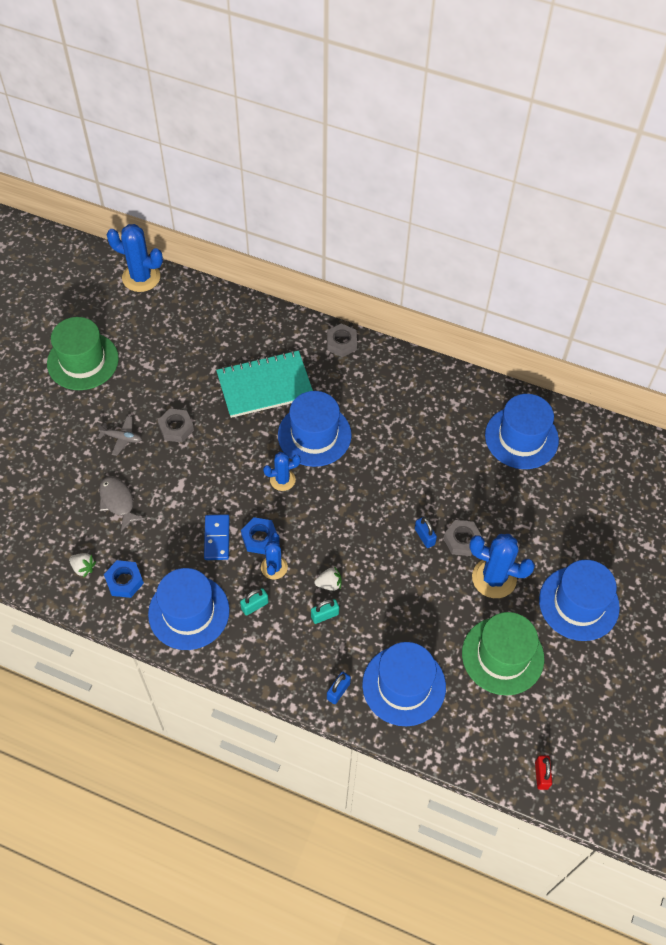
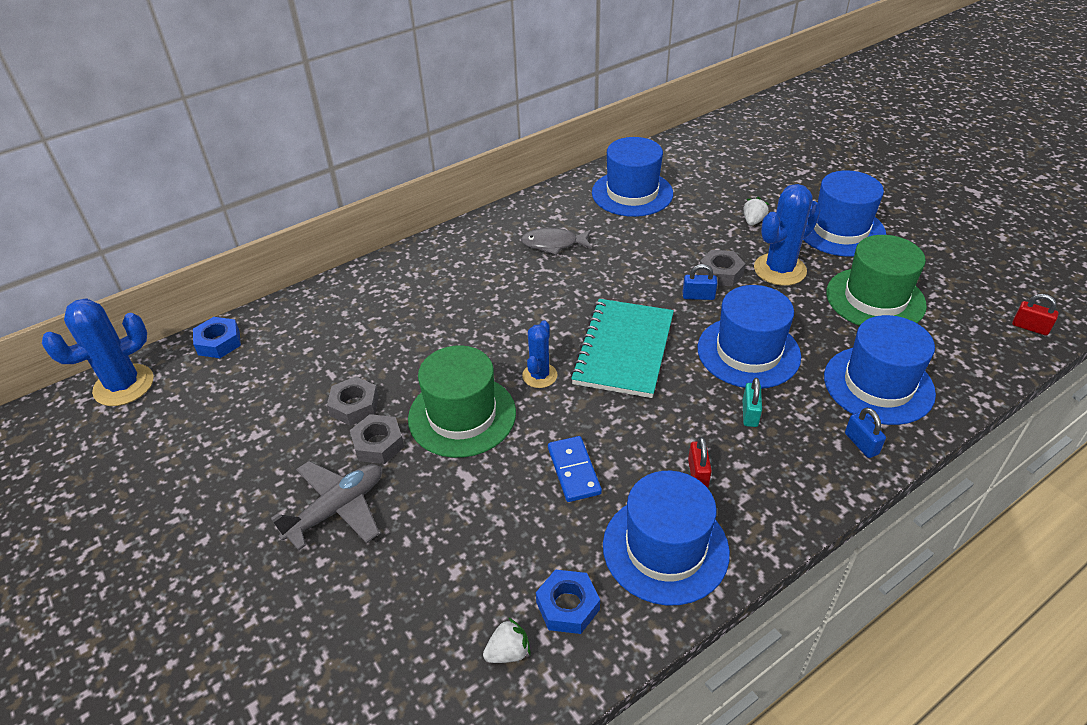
camera: 55 degrees left, 15 degrees down
green hat [47,317,119,390] -> green hat moved to [408,345,516,458]
grey plane [97,416,142,456] -> grey plane [271,461,382,550], size x1.65
grey fish [99,476,145,531] -> grey fish moved to [521,228,592,255]
blue domino [204,514,230,560] -> blue domino turned 45 degrees clockwise [548,436,602,502]
turquoise notebook [216,351,313,418] -> turquoise notebook moved to [570,299,674,398]
turquoise padlock [240,588,269,616] -> red padlock [688,437,712,488]
blue nut [241,517,277,554] -> blue nut moved to [193,317,241,358]
blue cactus [261,533,288,579] -> none
blue hat [278,391,352,467] -> blue hat moved to [697,285,801,389]
white strawberry [315,566,342,591] -> white strawberry moved to [744,197,769,226]
grey nut [327,323,357,357] -> grey nut moved to [327,376,379,426]

